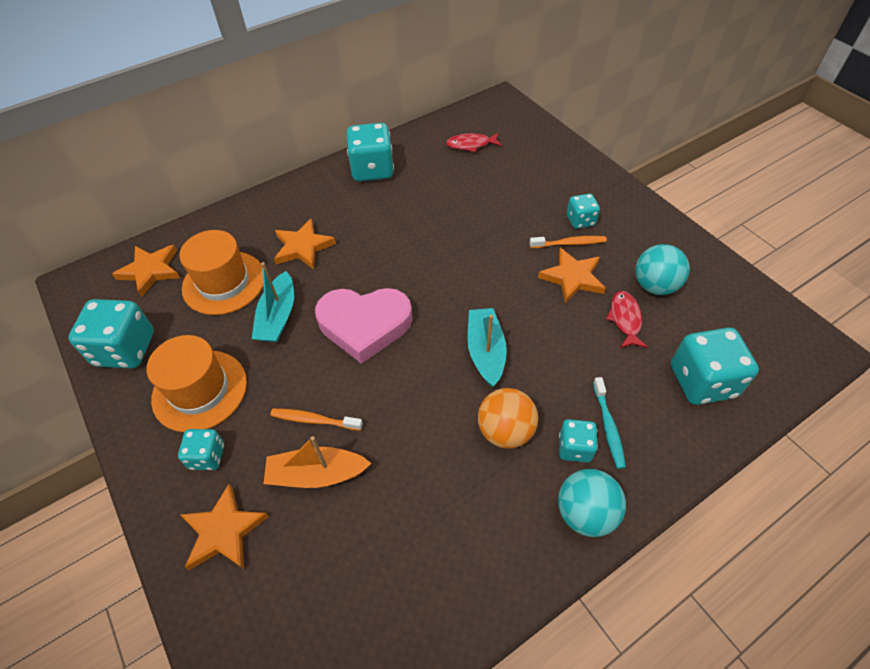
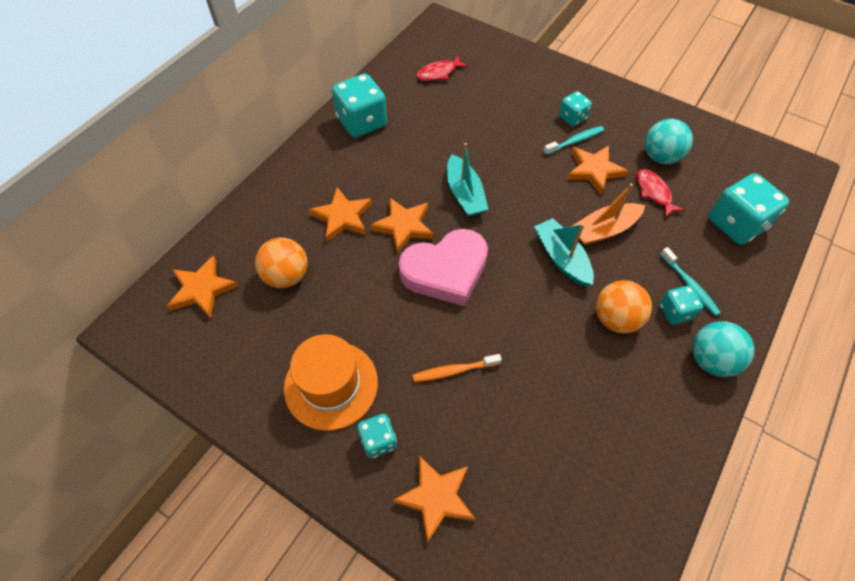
camera: 25 degrees left, 5 degrees up
turquoise dice [68,299,154,369] -> none
orange hat [179,230,263,315] -> orange ball [255,238,307,288]
turquoise boat [252,262,294,342] -> turquoise boat moved to [447,143,488,217]
orange boat [264,436,372,488] -> orange boat moved to [572,184,645,246]
orange toothbrush [530,236,607,248] -> turquoise toothbrush [543,126,604,155]
none -> orange star [370,198,434,254]

